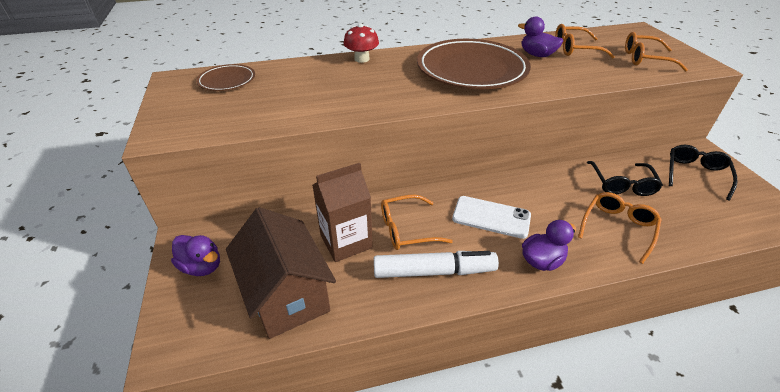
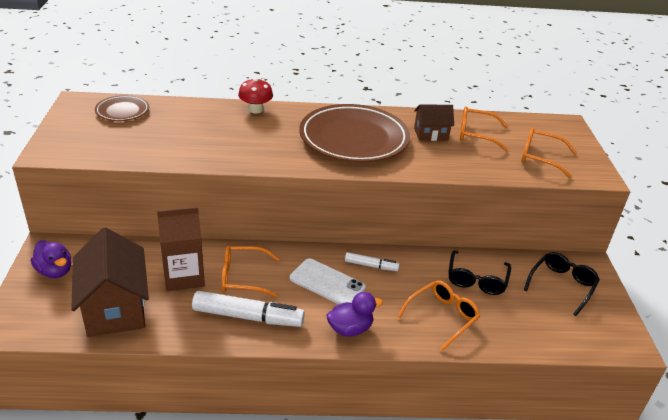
camera: 10 degrees right, 5 degrees down
purple duck [518,17,563,57] -> brown house [414,105,454,141]
none -> white marker [345,252,400,271]

